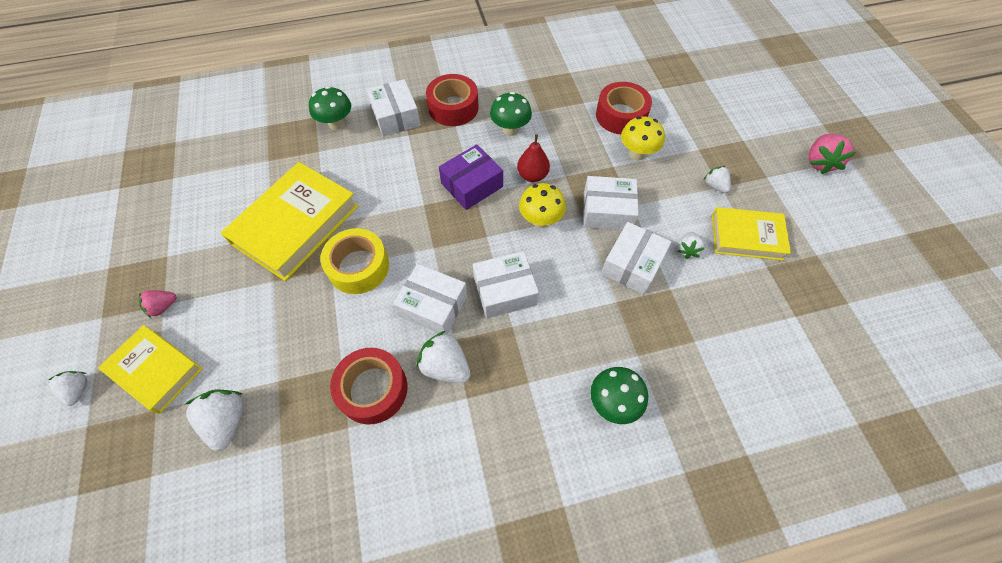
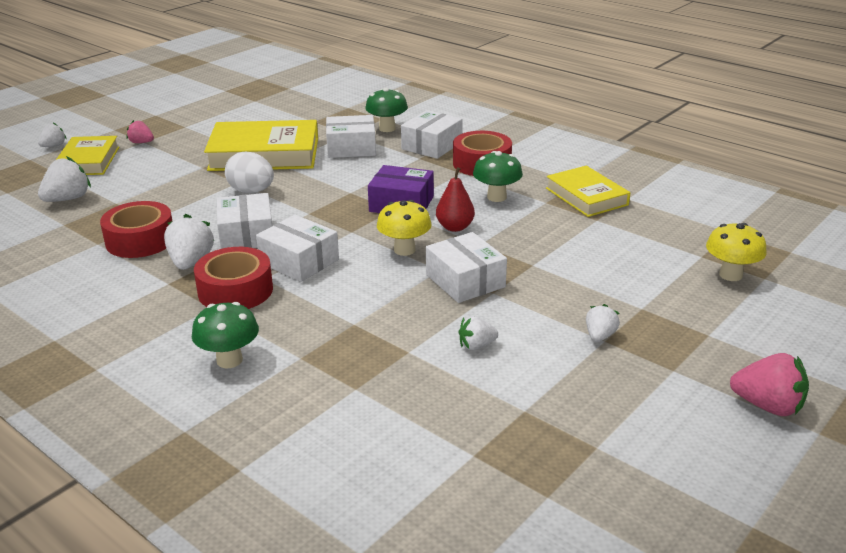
camera: 55 degrees right, 30 degrees down
yellow tape [320,228,389,294] -> white egg [225,151,274,193]
red tape [596,82,652,134] -> red tape moved to [194,247,273,309]
white box [601,222,671,294] -> white box moved to [326,115,376,158]
yellow mushroom [621,116,665,160] -> yellow mushroom moved to [706,223,767,281]
yellow book [712,207,791,261] -> yellow book moved to [546,166,630,217]
pink strawberry [808,134,856,174] -> pink strawberry turned 135 degrees counterclockwise [730,353,809,416]

